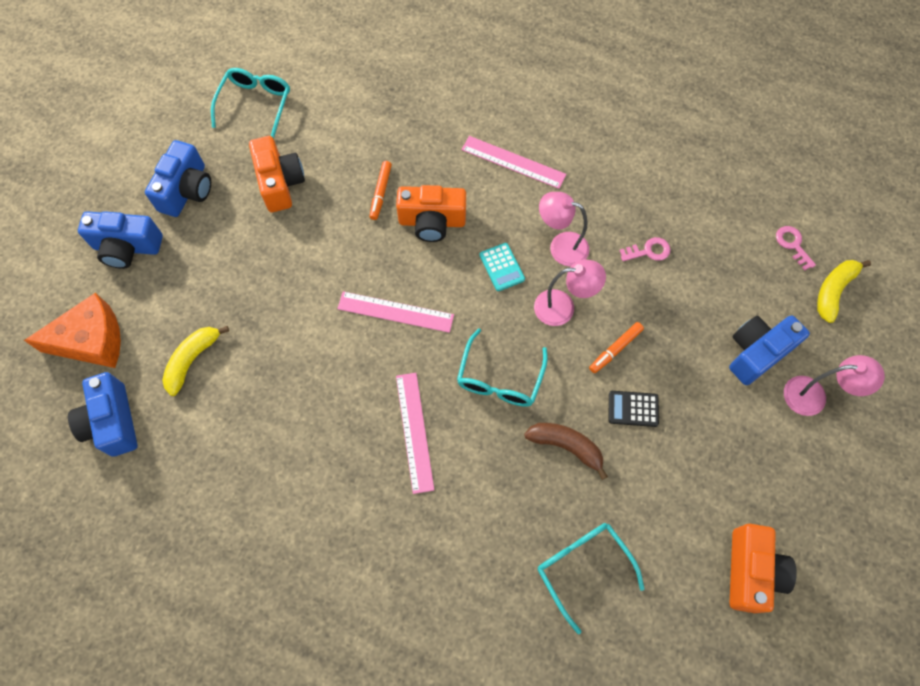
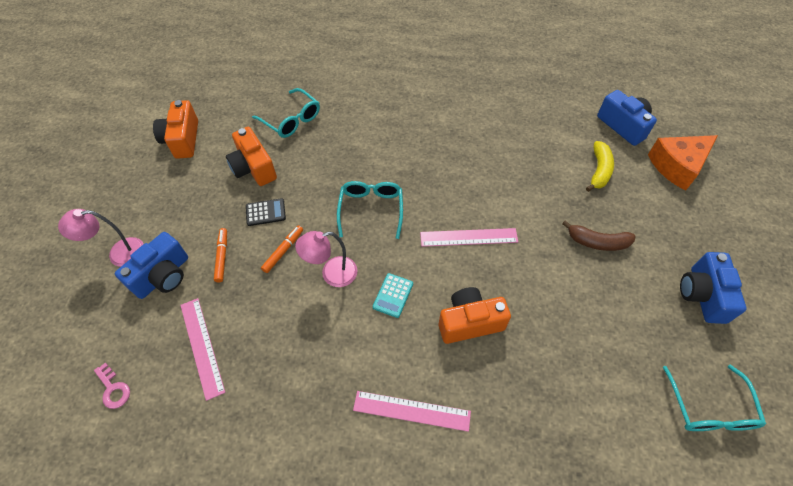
camera: 165 degrees right, 10 degrees down
blue camera [78,211,163,269] -> none
orange camera [249,136,305,212] -> orange camera moved to [226,127,277,186]
orange marker [369,161,392,220] -> orange marker moved to [214,228,227,282]
pink ruler [396,373,434,494] -> pink ruler moved to [180,298,225,401]
turquoise calculator [479,243,525,291] -> turquoise calculator turned 120 degrees counterclockwise [373,273,413,318]
brown banana [524,423,608,480] -> brown banana moved to [562,220,636,251]
pink lamp [539,192,589,266] -> none
pink key [619,237,671,261] -> none
yellow banana [817,260,871,323] -> none

